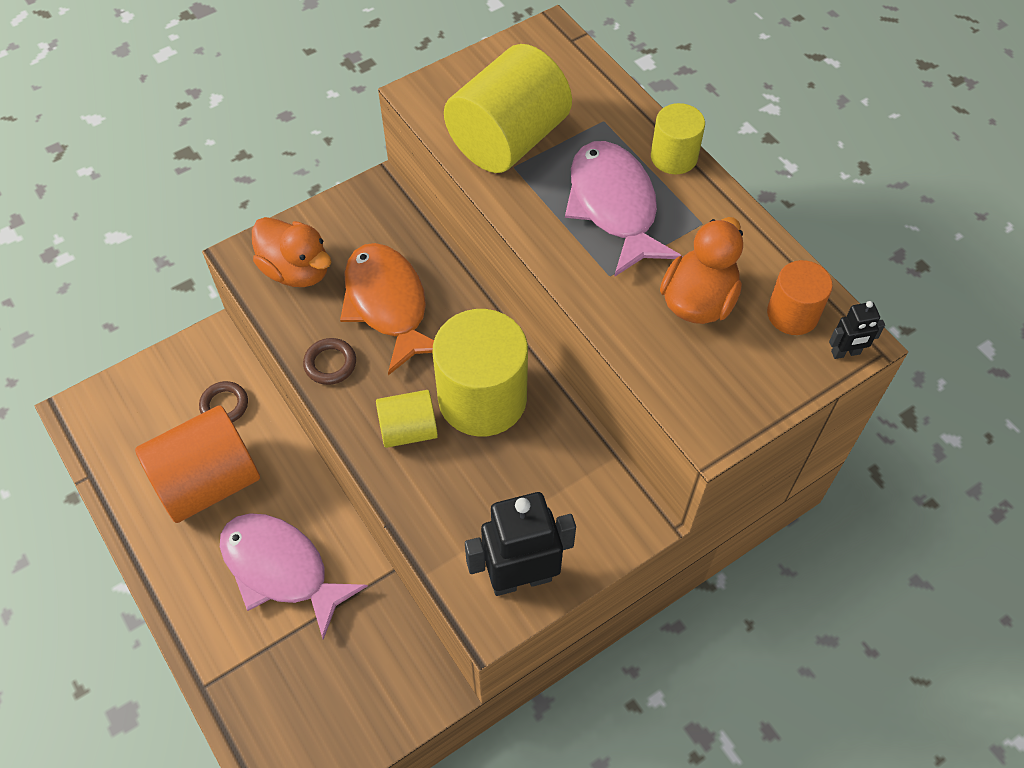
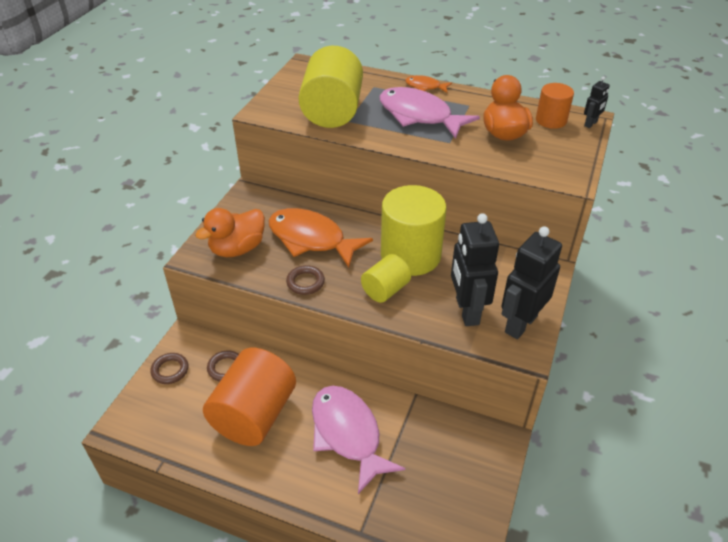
camera: 35 degrees left, 15 degrees down
pink fish [220,513,368,640] -> pink fish turned 60 degrees clockwise [312,386,405,494]
orange duck [252,217,331,287] -> orange duck turned 135 degrees clockwise [195,208,265,257]
yellow cylinder [651,103,705,174] -> orange fish [405,75,452,93]
none -> brown ring [150,353,189,384]
none -> black robot [451,213,499,326]

